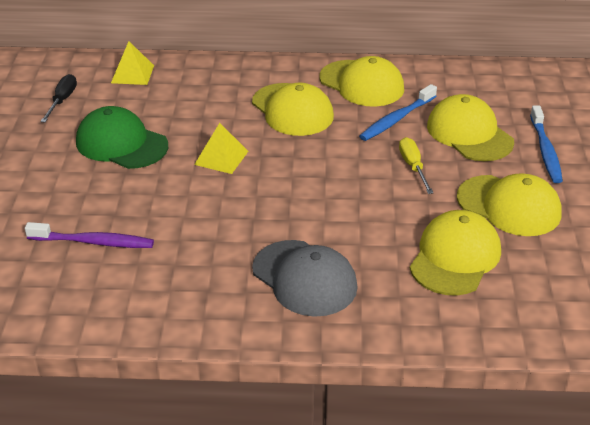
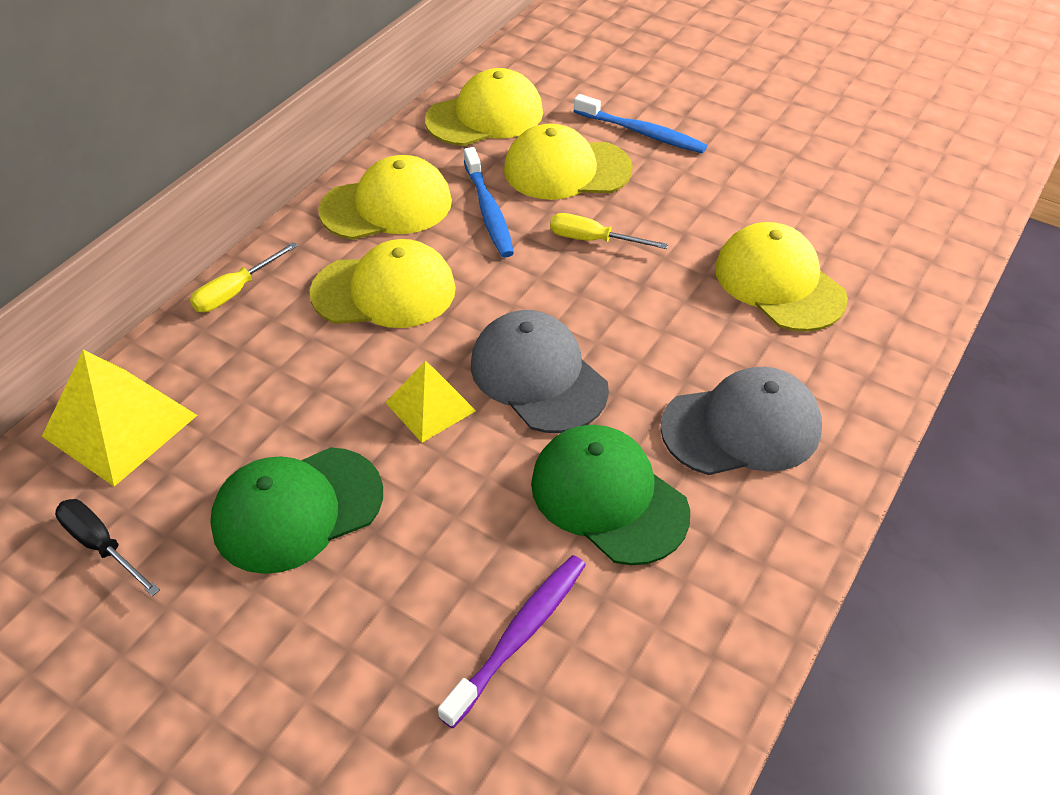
camera: 60 degrees left, 10 degrees up
yellow pyramid [111,41,154,85] -> yellow pyramid [42,349,197,487], size x1.61
yellow cap [457,173,562,236] -> yellow cap moved to [425,68,543,146]
none -> yellow screwdriver [190,242,298,312]
none -> grey cap [471,310,609,433]
none -> green cap [531,425,690,565]

